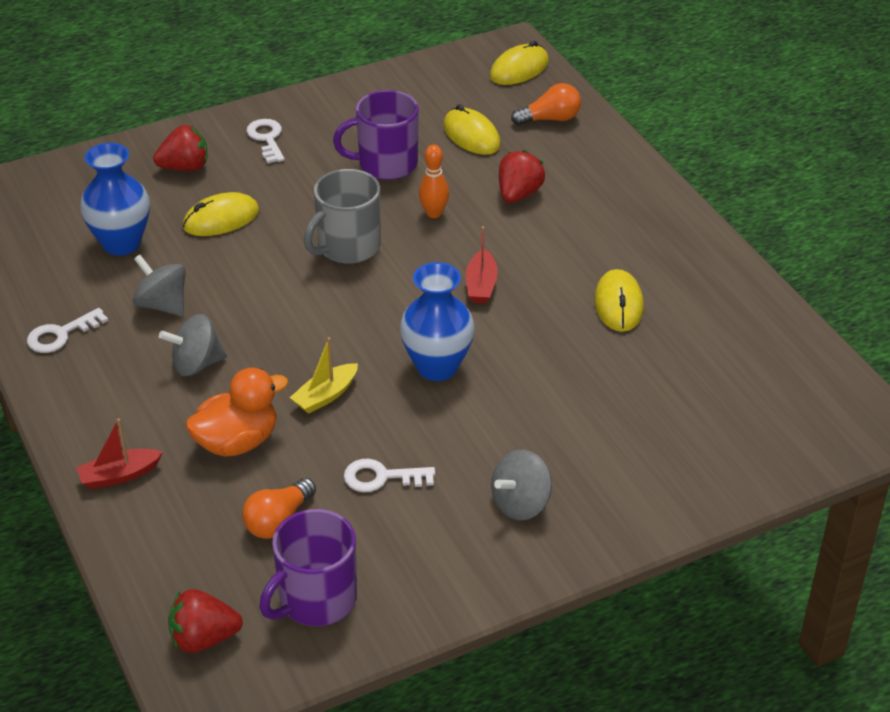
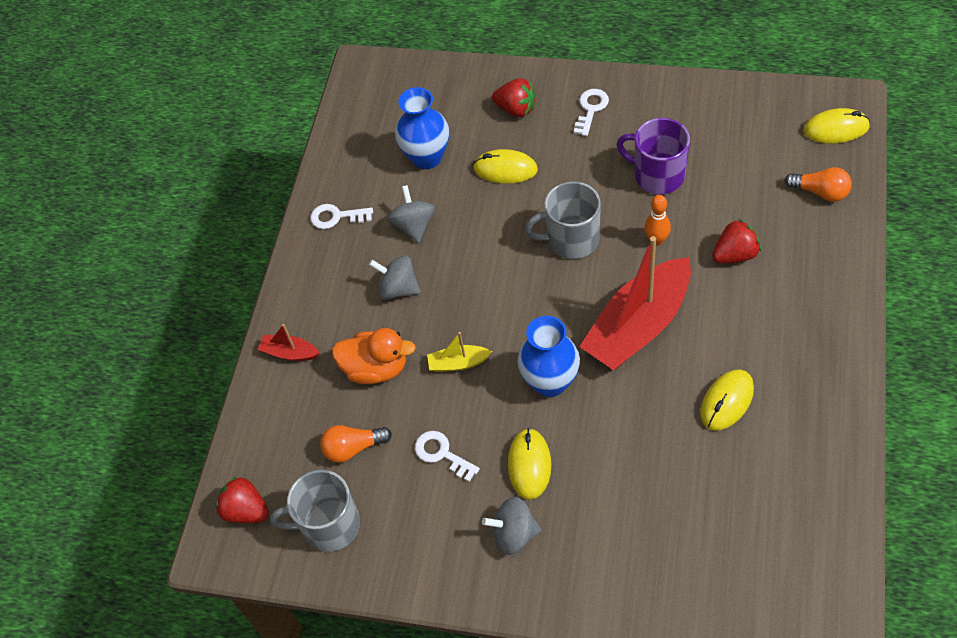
camera: 45 degrees right, 15 degrees up
purple mug [259,509,357,626] -> grey mug [270,470,360,552]
yellow mouse [443,104,501,155] -> yellow mouse moved to [508,428,551,500]
red boat [466,226,498,303] -> red boat [579,236,691,370], size x2.32

